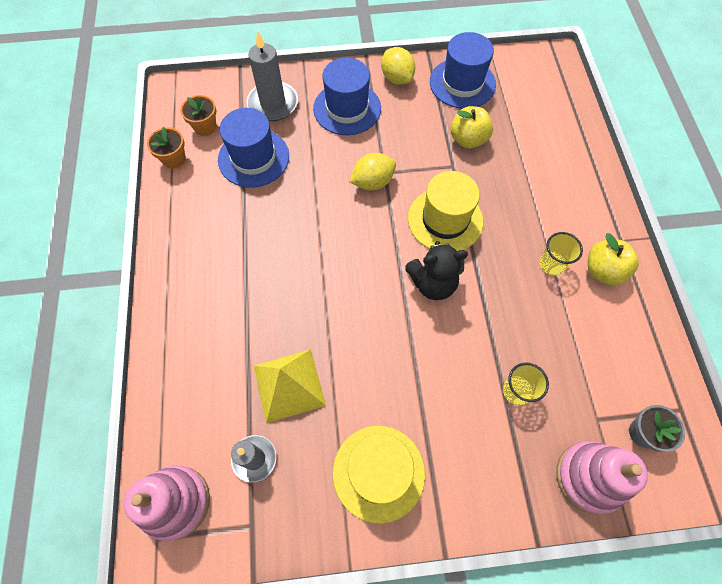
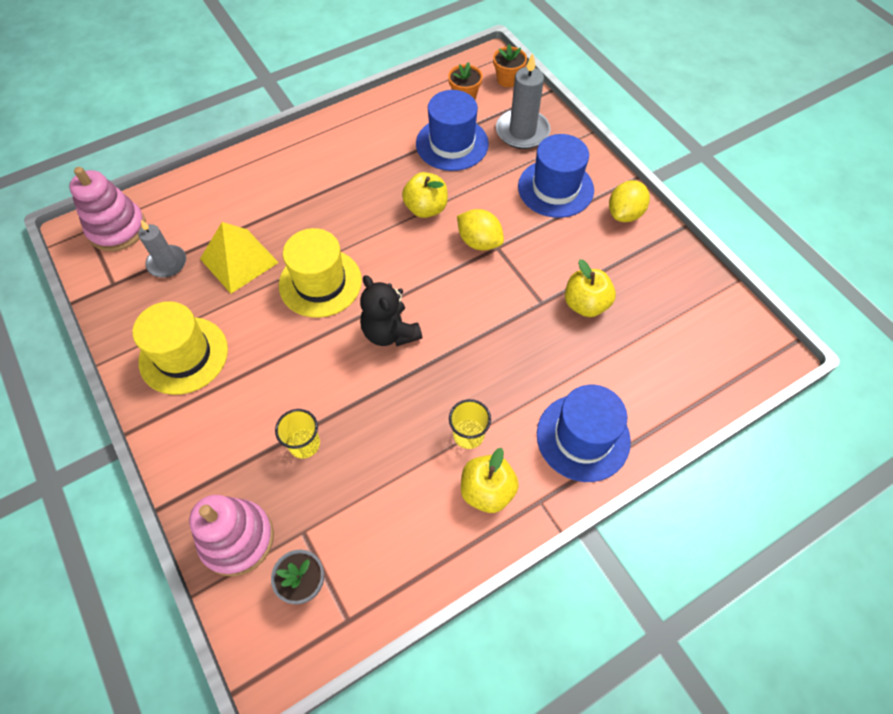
camera: 65 degrees right, 5 degrees down
orange flower pot [147,127,186,169] -> orange flower pot moved to [493,44,527,87]
yellow hat [408,171,483,251] -> yellow hat moved to [279,228,362,318]
blue hat [430,32,496,109] -> blue hat moved to [537,385,631,482]
none -> yellow apple [402,172,448,218]

